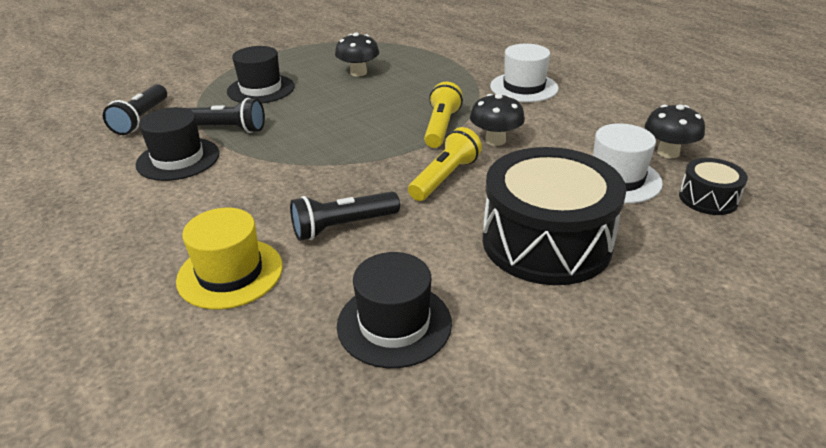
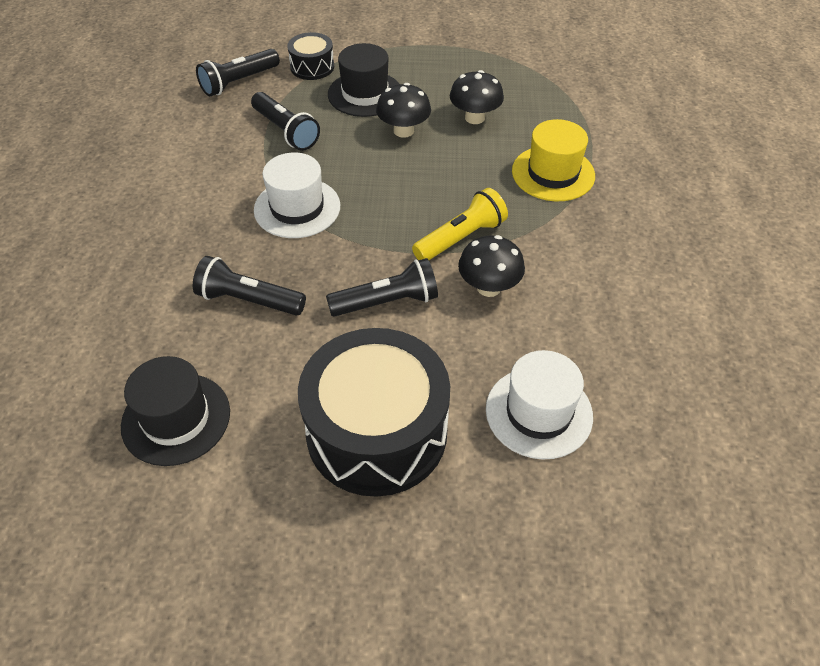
camera: 40 degrees right, 15 degrees up
black hat [136,107,219,181] -> none
yellow hat [176,208,283,309] -> yellow hat moved to [512,119,595,201]
yellow flashlight [408,127,482,201] -> black flashlight [326,258,438,317]
white hat [490,44,559,102] -> white hat moved to [254,152,340,238]
black mushroom [645,104,705,158] -> black mushroom moved to [376,83,431,138]
black drum [679,158,748,215] -> black drum moved to [287,32,334,80]

